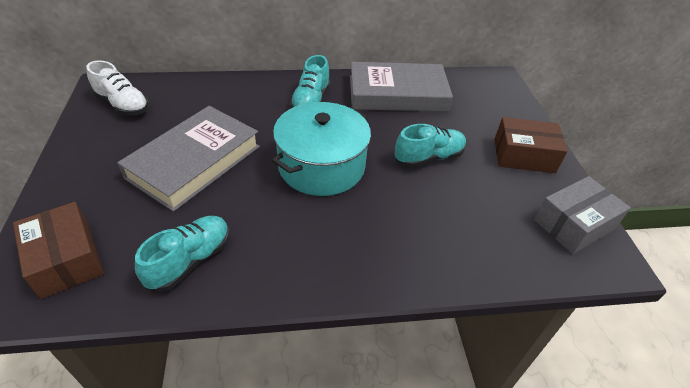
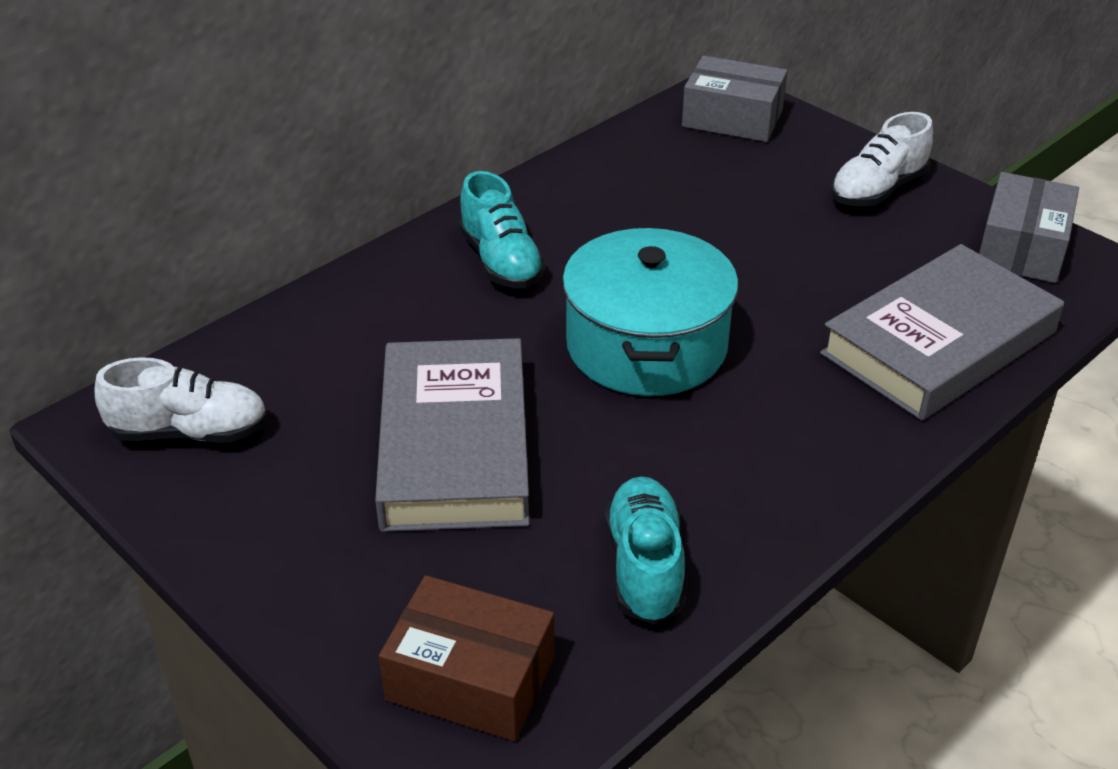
camera: 35 degrees left, 5 degrees down
grey book [350,62,453,112] -> grey book moved to [820,244,1064,421]
turquoise shoe [395,124,466,167] -> none
brown box [494,117,568,173] -> white shoe [831,112,933,207]
none -> grey box [682,56,787,142]

